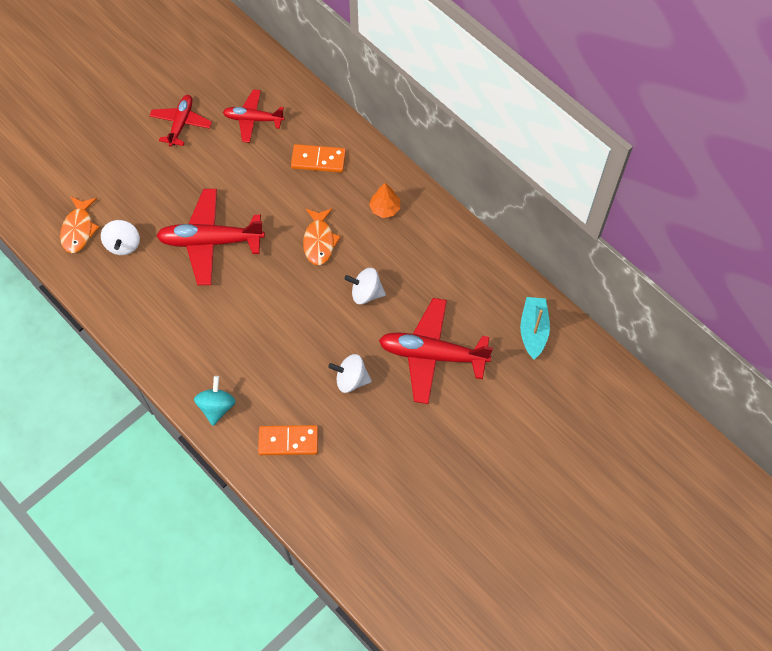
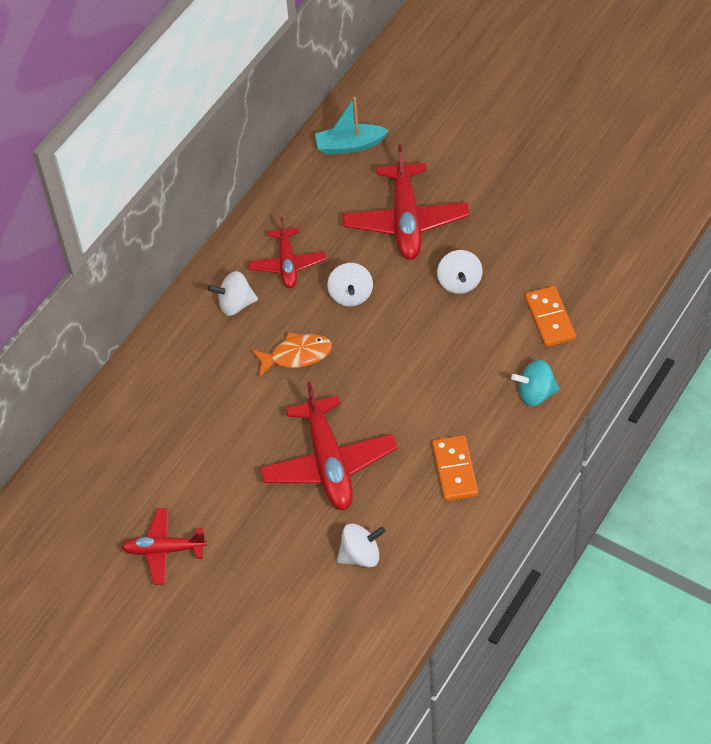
camera: 100 degrees left, 10 degrees down
orange fish [60,196,99,253] -> none
red plane [223,89,285,143] -> red plane moved to [248,217,326,289]
orange domino [291,144,346,173] -> orange domino moved to [432,435,478,501]
orange tree [369,183,400,218] -> white spinning top [208,271,258,316]

